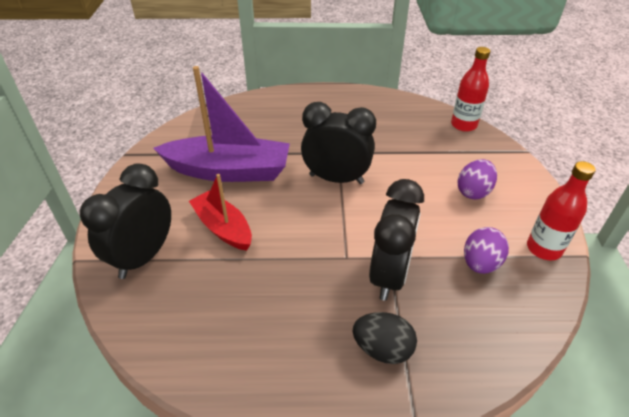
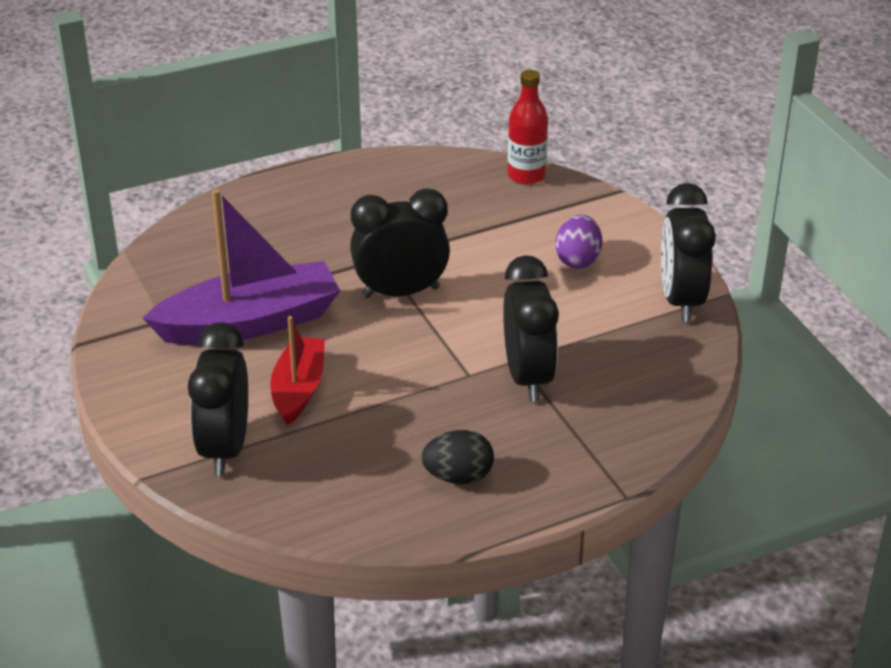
camera: 25 degrees left, 5 degrees down
red boat [189,174,252,251] -> red boat turned 75 degrees clockwise [270,316,325,425]
black egg [353,312,417,364] -> black egg moved to [421,430,494,484]
purple egg [464,227,509,274] -> none
red bottle [527,161,596,260] -> black clock [661,183,716,322]

